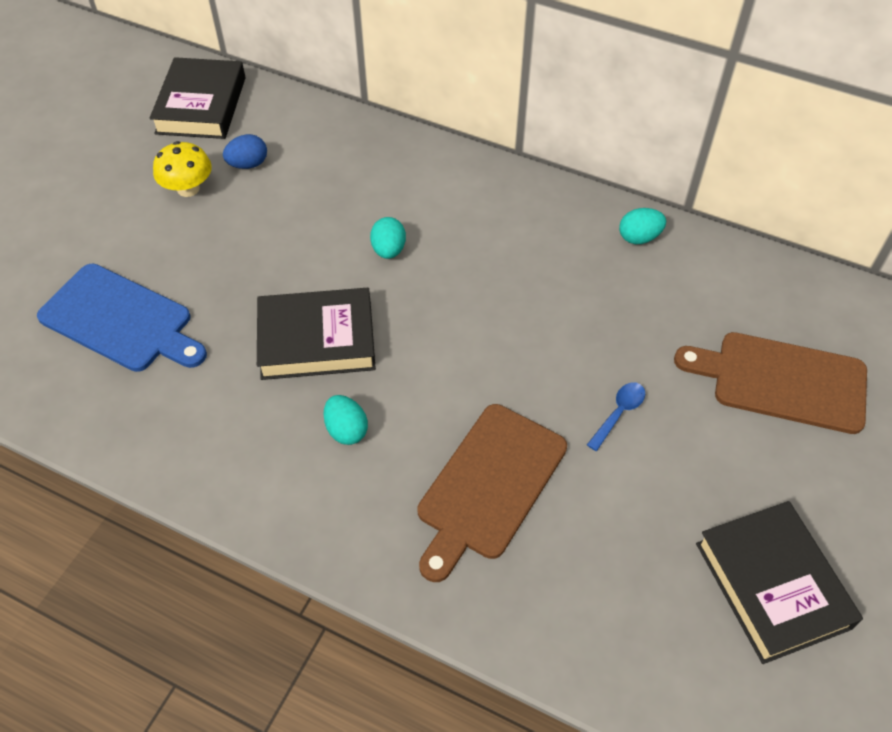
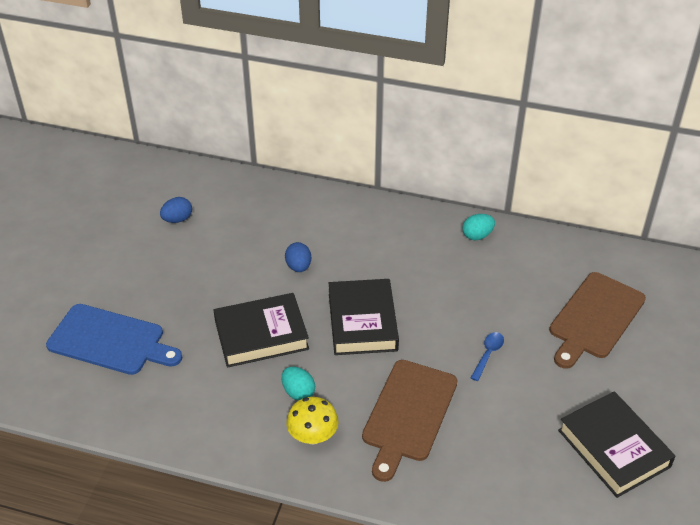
camera: 10 degrees left, 10 degrees down
black book [150,57,246,139] -> black book moved to [329,279,399,355]
yellow mushroom [153,141,212,197] -> yellow mushroom moved to [286,397,339,444]
turquoise egg [370,217,406,259] -> blue egg [285,242,311,272]
brown cutting board [674,332,867,434] -> brown cutting board turned 60 degrees counterclockwise [549,272,646,369]

